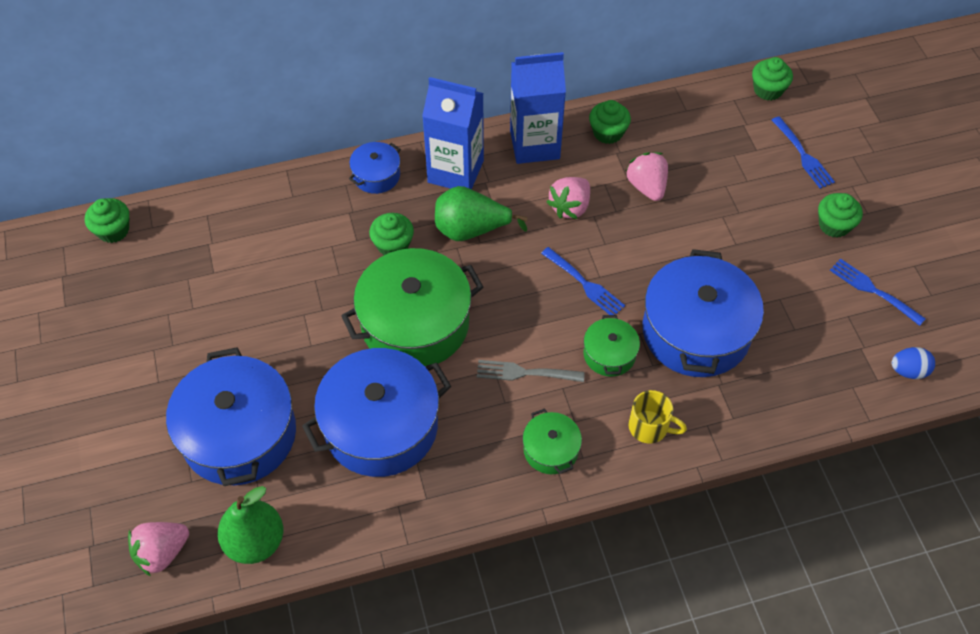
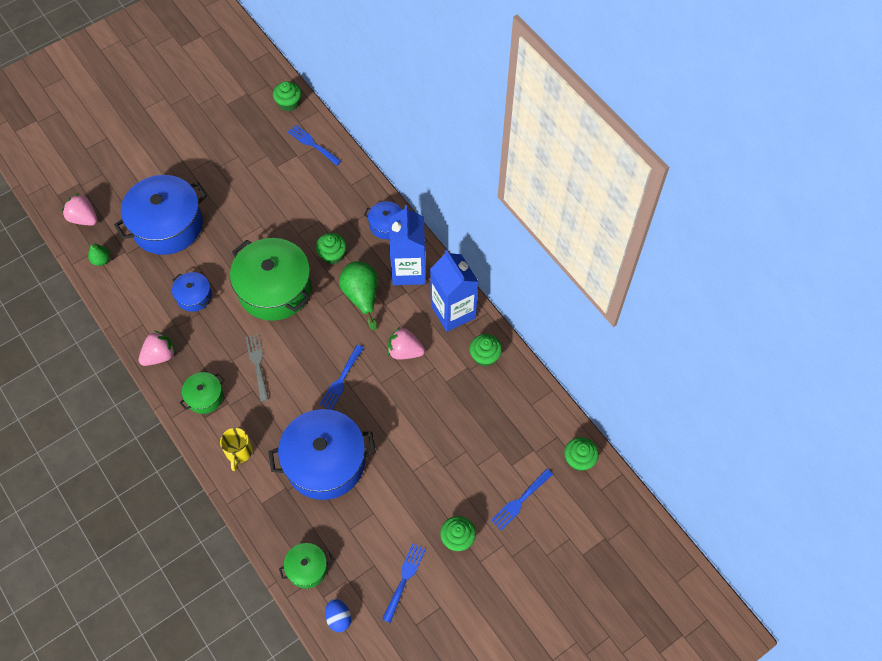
camera: 70 degrees right, 5 degrees up
green pear [218,486,283,564] -> green pear [88,242,110,266], size x0.55
blue pot [302,348,451,477] -> blue pot [172,272,212,312], size x0.48
green pot [583,315,640,377] -> green pot moved to [279,543,332,589]
pink strawberry [626,152,668,201] -> pink strawberry moved to [139,331,176,366]
none -> blue fork [288,125,341,166]

